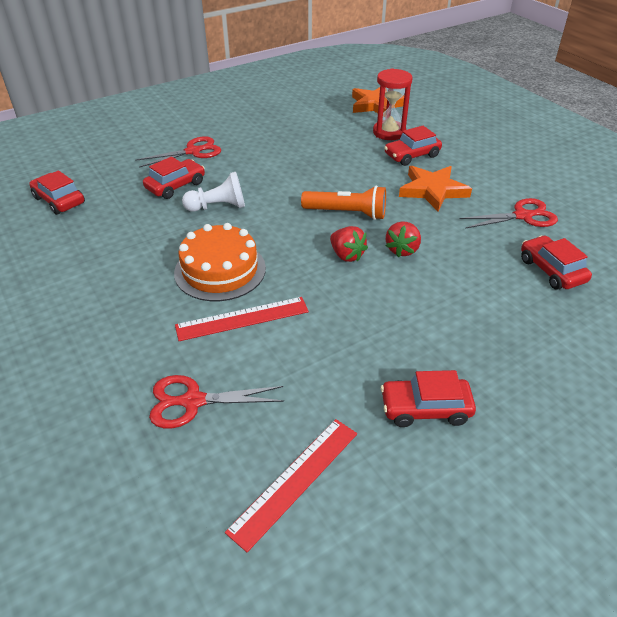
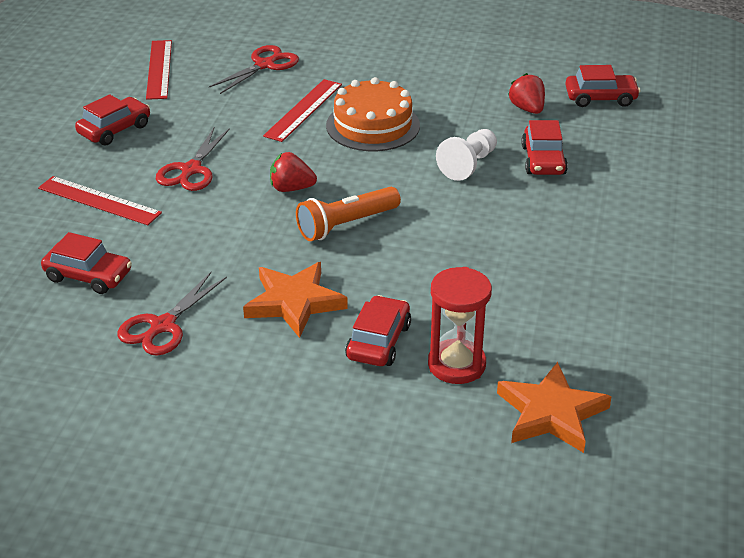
camera: 135 degrees right, 5 degrees down
red scissors [135,136,221,168] -> red scissors moved to [156,128,230,191]
red strawberry [386,221,421,257] -> red strawberry moved to [508,73,545,114]
none -> red ruler [38,176,162,225]

